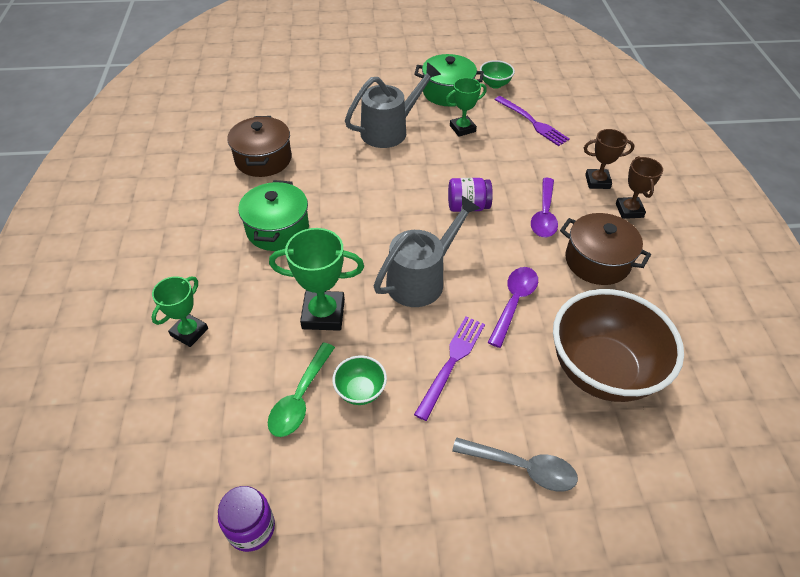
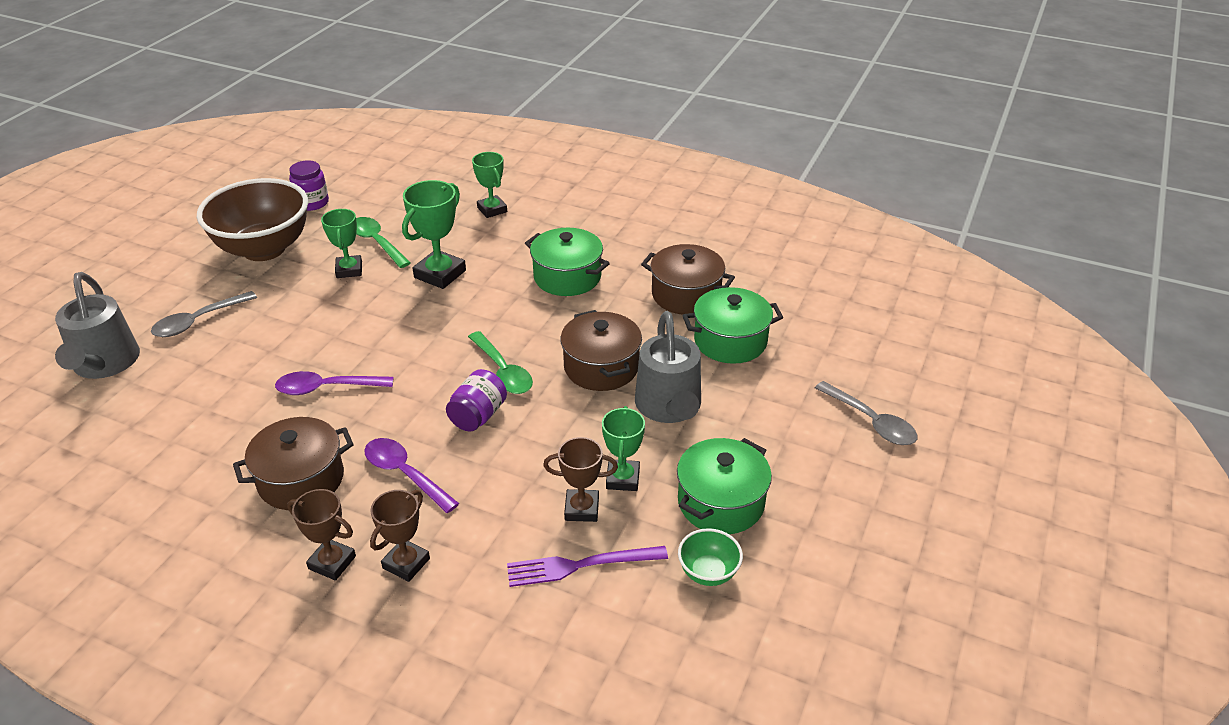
camera: 120 degrees right, 10 degrees down
green bowl [332,355,387,405] -> green trophy [321,209,362,278]
grey watering can [374,196,481,307] -> grey watering can moved to [55,272,140,379]
purple fork [414,316,485,421] -> none
purple spoon [488,267,538,348] -> purple spoon turned 120 degrees clockwise [275,371,394,395]
brown bowl [553,289,684,402] -> brown bowl moved to [197,178,308,261]
none -> green spoon [468,331,533,394]
none -> brown trophy [543,437,618,522]
none -> brown pot [560,310,642,391]
none -> green pot [682,287,783,364]
none -> grey spoon [815,381,918,445]

